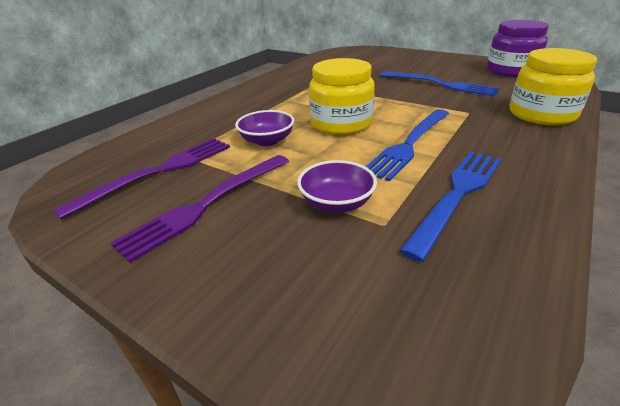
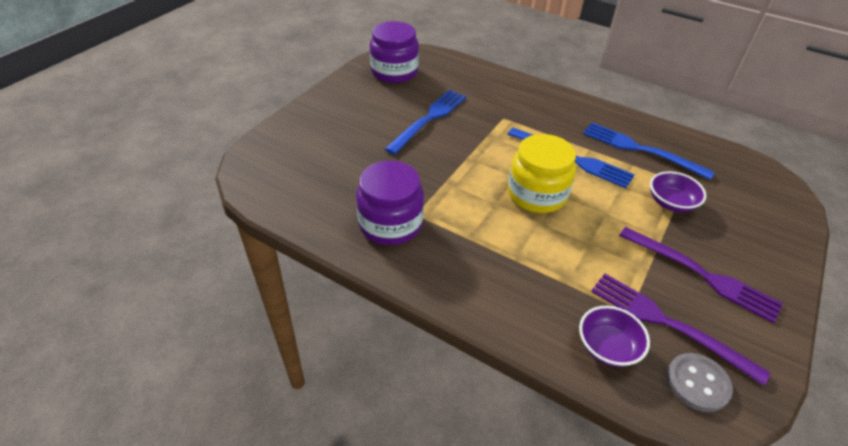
camera: 95 degrees left, 10 degrees up
purple bowl [235,110,294,146] -> purple bowl moved to [579,306,650,367]
yellow jar [509,48,597,125] -> none
none -> purple jar [356,161,424,245]
none -> grey button [667,353,733,412]

